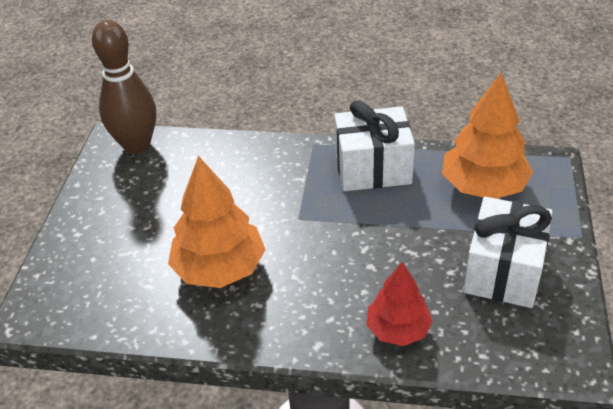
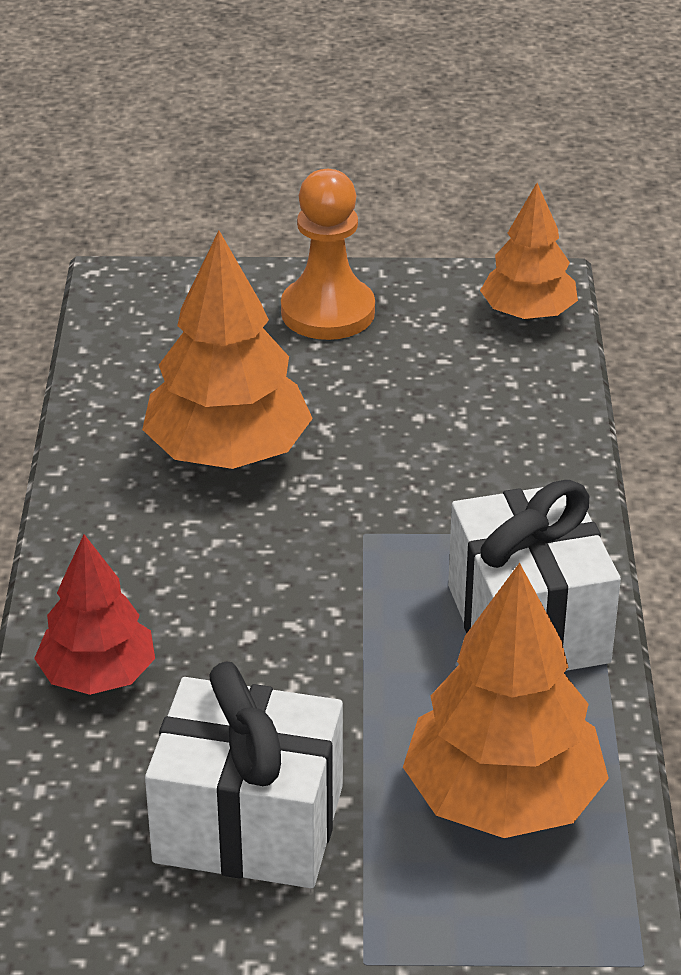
camera: 80 degrees right, 5 degrees down
brown bowling pin [92,20,156,154] -> orange tree [480,183,578,320]
none -> orange pawn [281,169,375,340]

